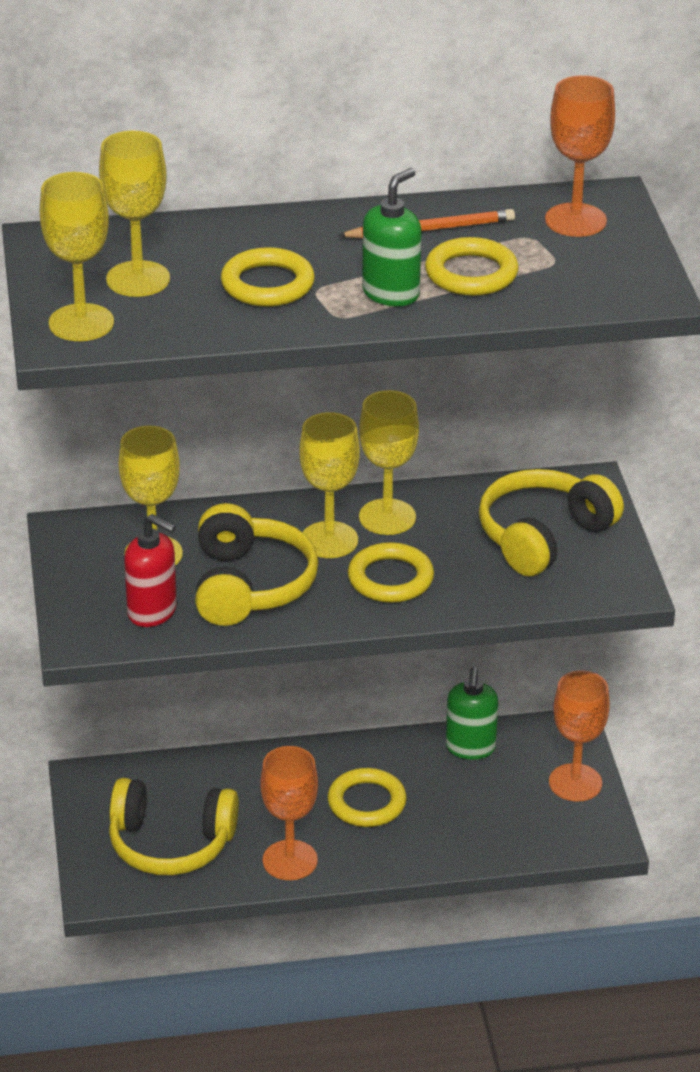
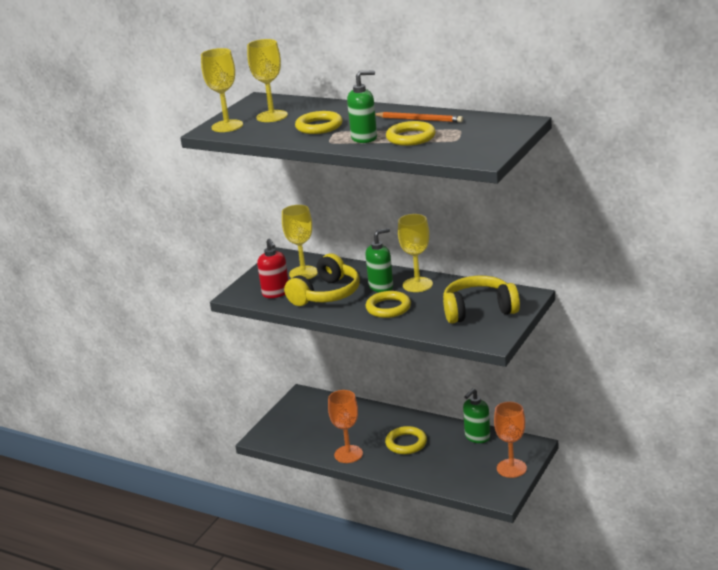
camera: 40 degrees right, 10 degrees down
yellow headphones [109,778,239,875] -> none
yellow goblet [299,412,360,558] -> green soap dispenser [365,228,393,292]
orange goblet [545,75,615,237] -> none

